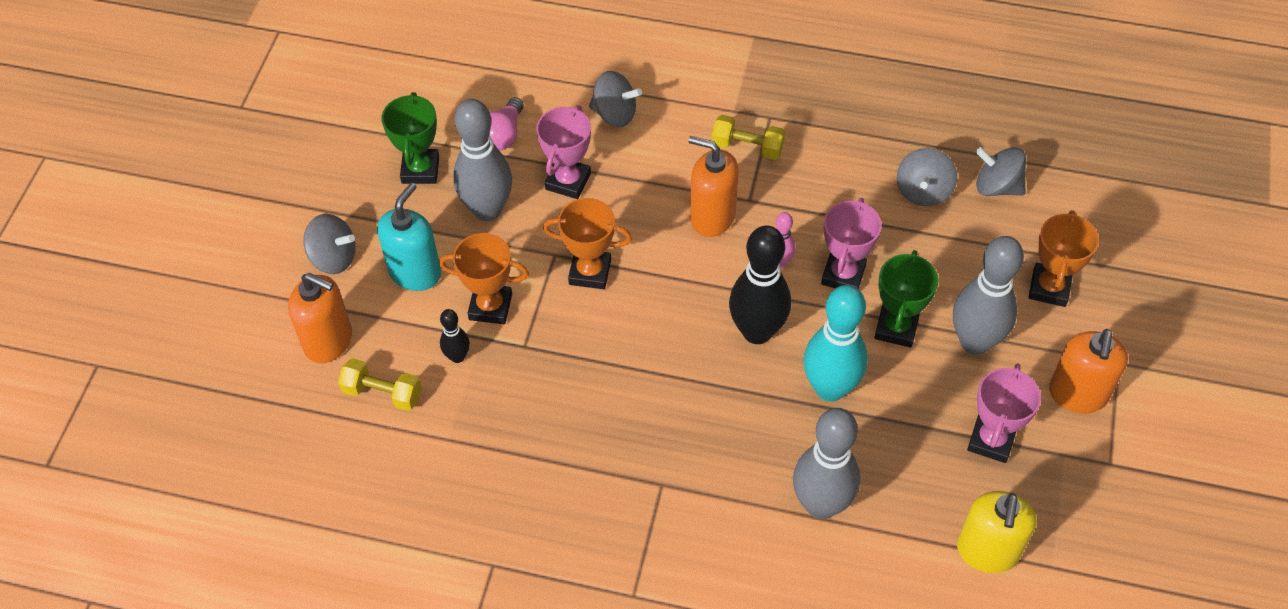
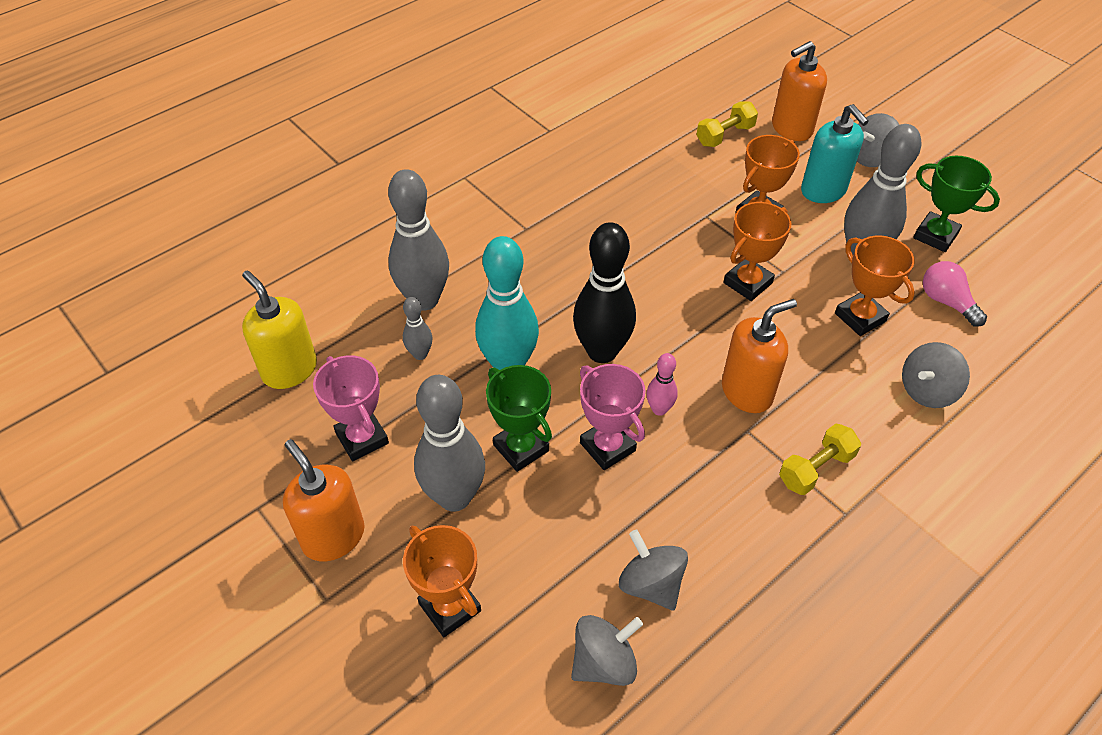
camera: 125 degrees right, 5 degrees down
black bowling pin [440,309,470,363] -> none
pink trophy [536,105,591,199] -> orange trophy [835,236,915,336]
none -> grey bowling pin [403,297,432,360]

